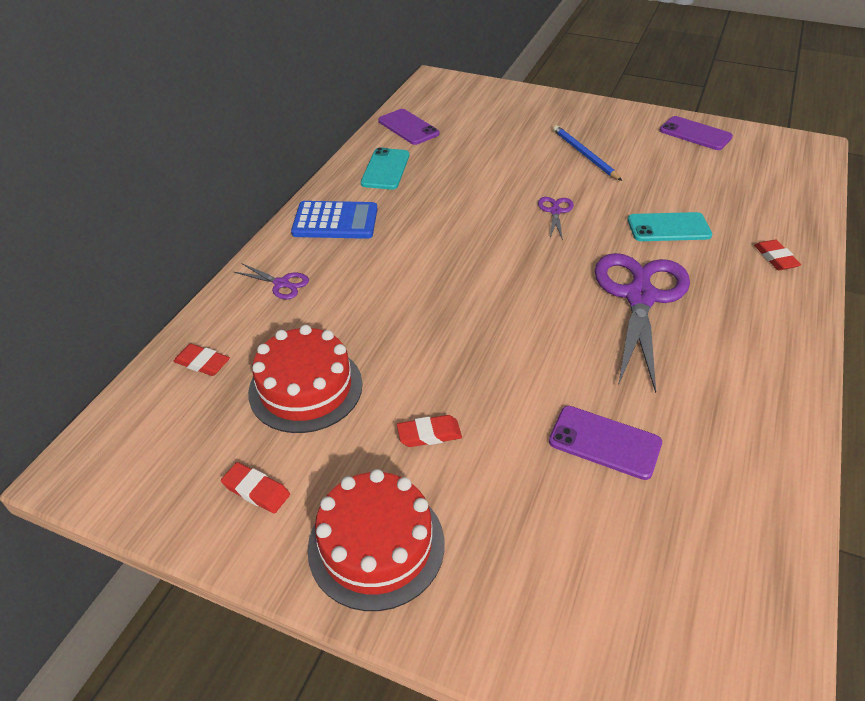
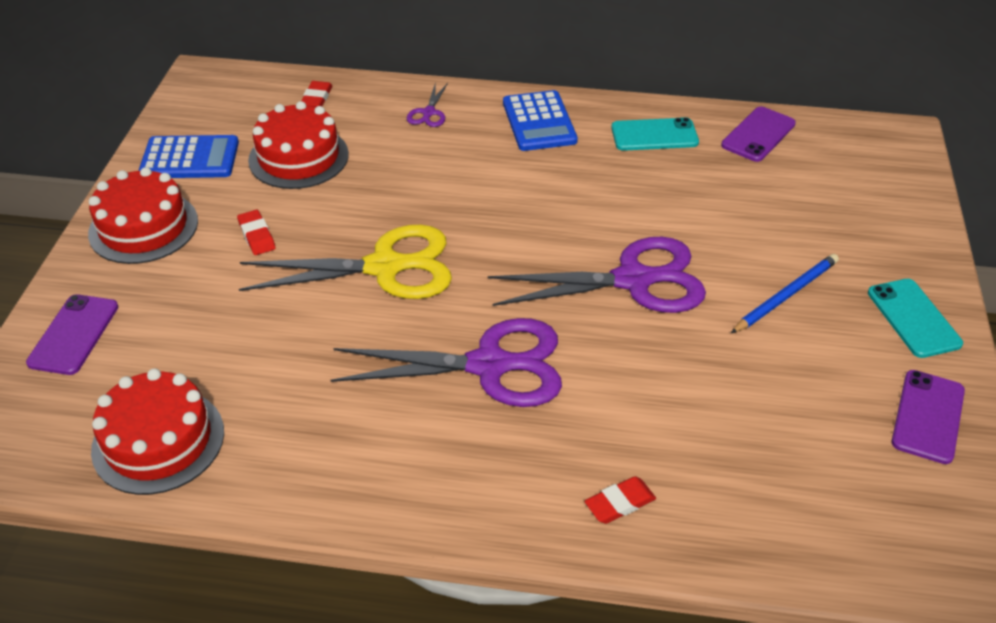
camera: 75 degrees right, 0 degrees up
red eraser [221,462,290,513] -> blue calculator [138,135,239,178]
purple scissors [538,197,574,241] -> purple scissors [488,237,706,313], size x2.31
purple phone [549,406,662,480] -> purple phone moved to [26,295,118,375]
turquoise phone [627,212,712,241] -> turquoise phone moved to [868,279,963,358]
none -> red cake [91,368,224,495]
none -> yellow scissors [239,225,452,299]

